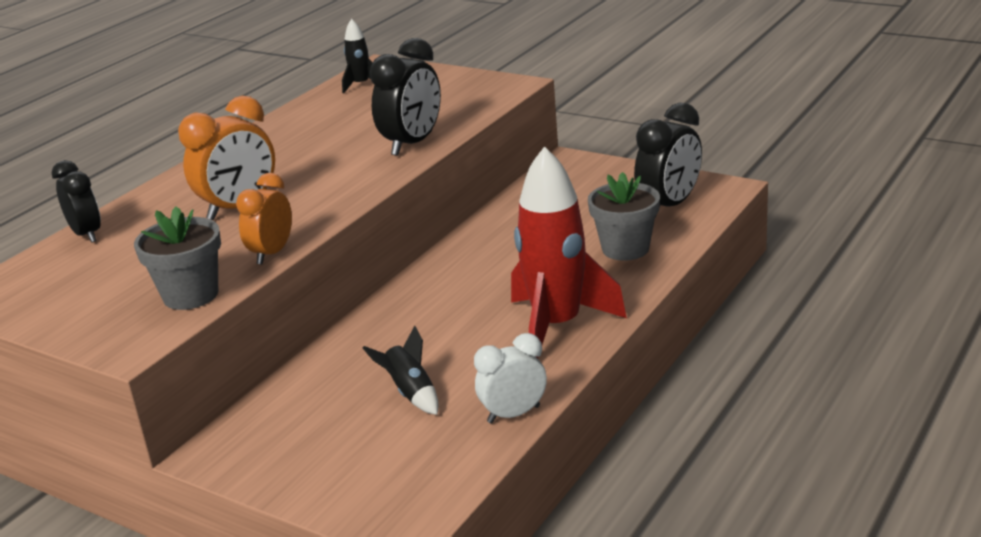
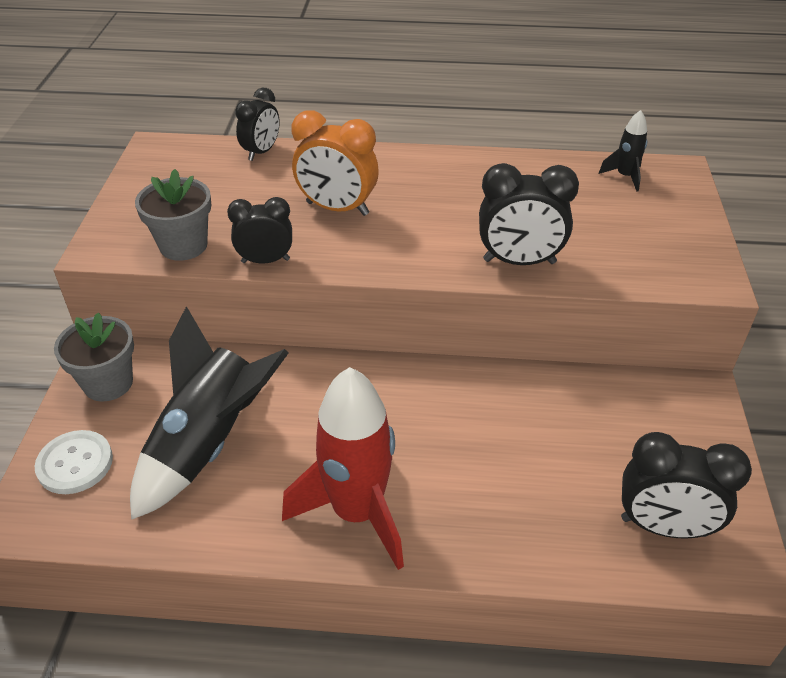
camera: 60 degrees right, 15 degrees up
orange clock [236,173,292,265] -> black clock [227,197,292,263]
black rocket [363,325,439,415] -> black rocket [130,306,289,520], size x2.19
white clock [474,333,547,423] -> none
grey flower pot [588,172,660,261] -> grey flower pot moved to [54,312,134,402]
none -> white button [35,430,113,494]

